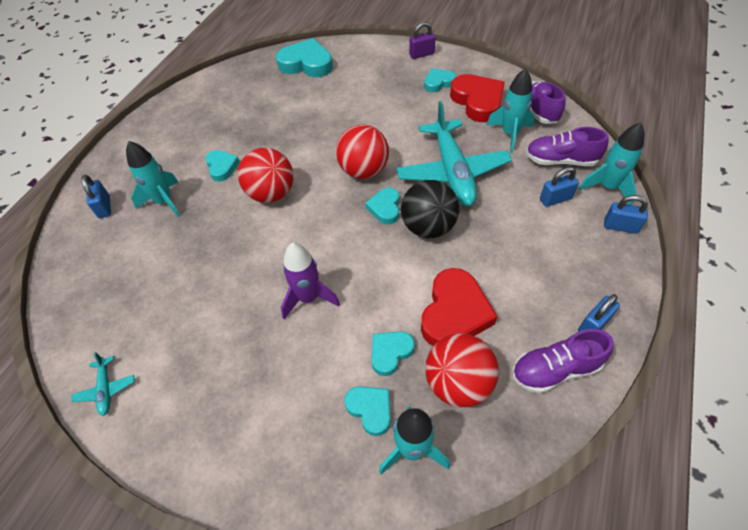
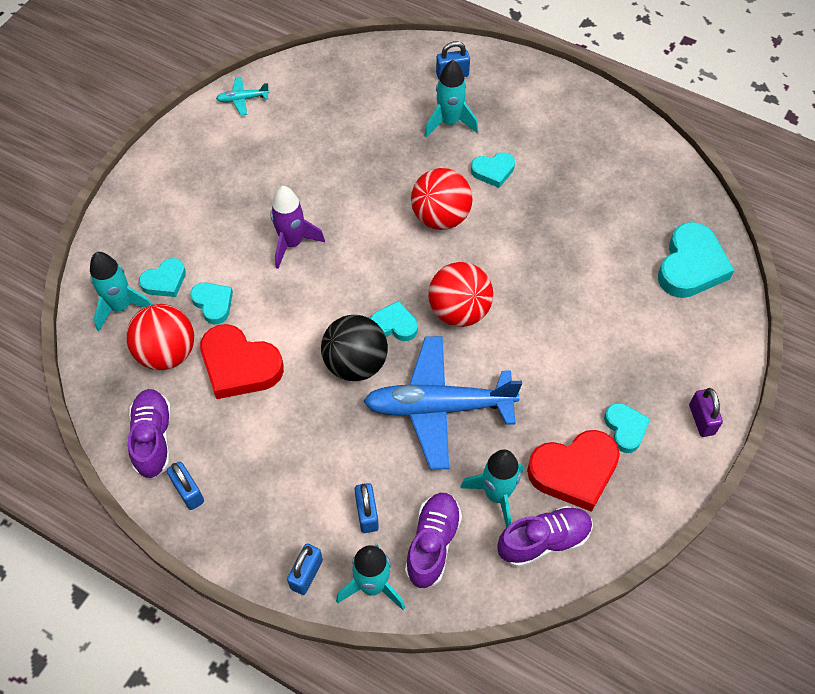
camera: 95 degrees right, 5 degrees up
turquoise plane [397,101,512,206] -> blue plane [363,336,522,470]

